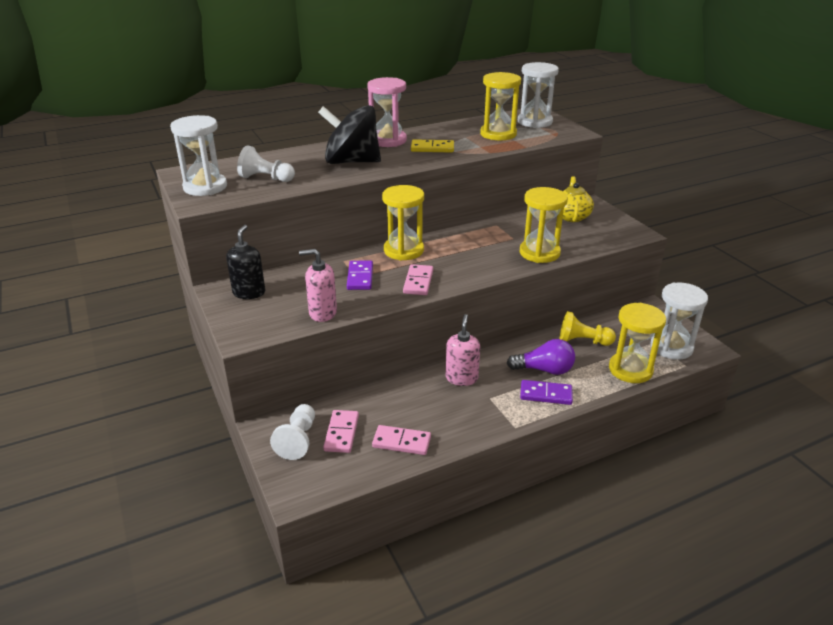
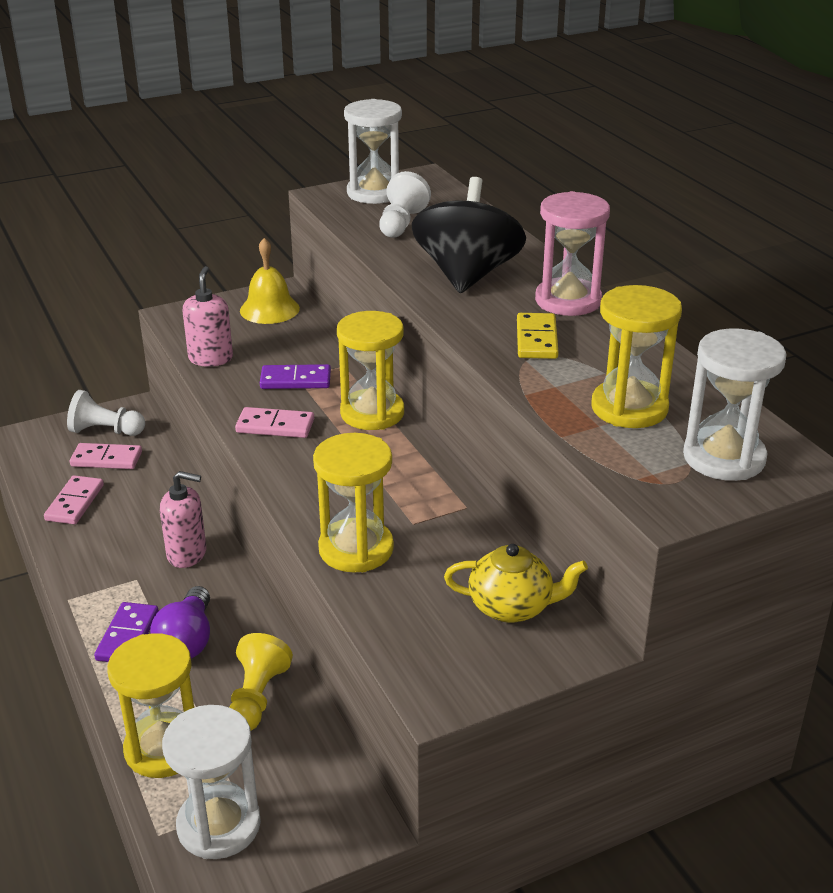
camera: 90 degrees right, 0 degrees up
black soap dispenser [226,225,265,299] -> yellow bell [240,238,300,324]

